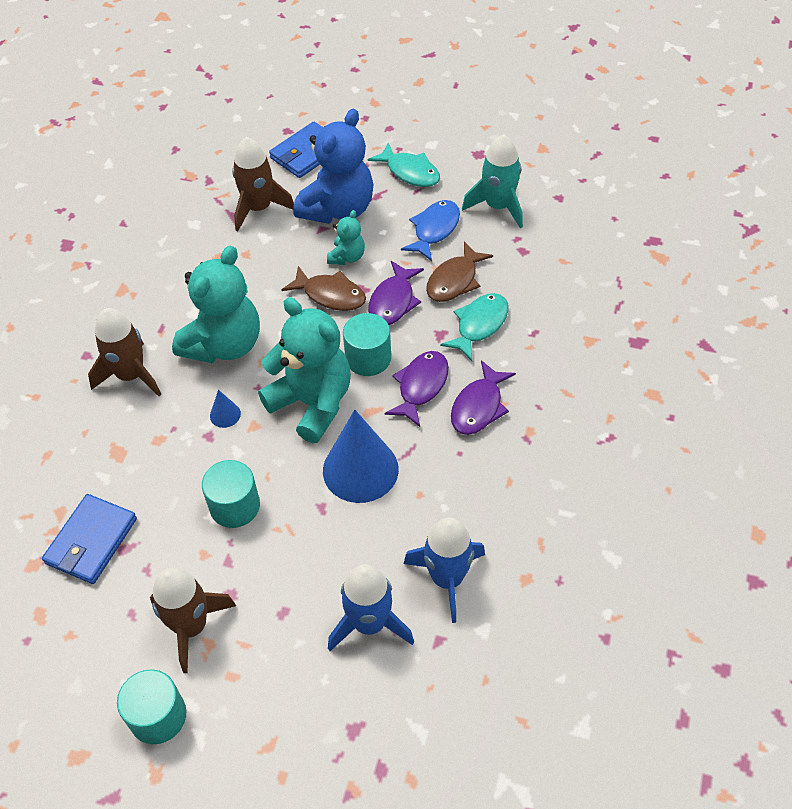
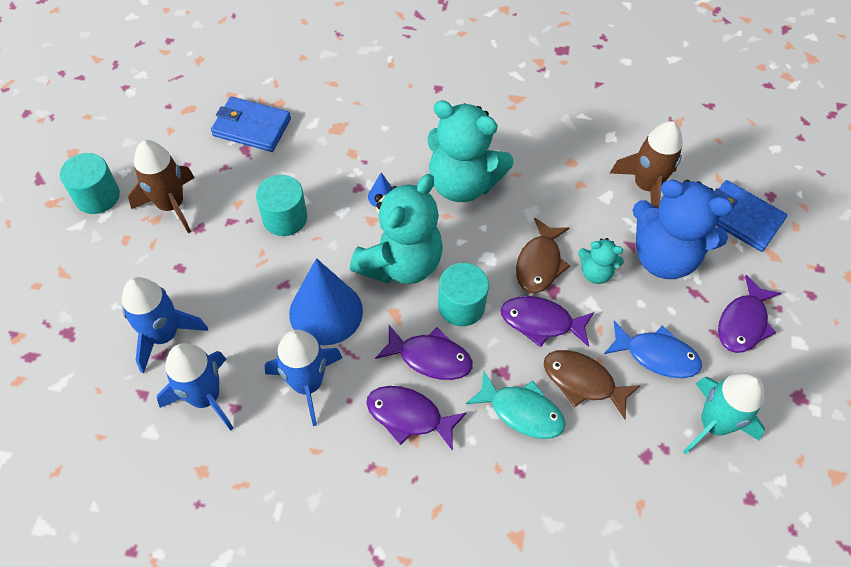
camera: 80 degrees right, 5 degrees up
brown rocket [88,308,161,396] -> none
turquoise fish [368,143,440,187] -> purple fish [718,275,781,353]
none -> blue rocket [265,330,342,426]

